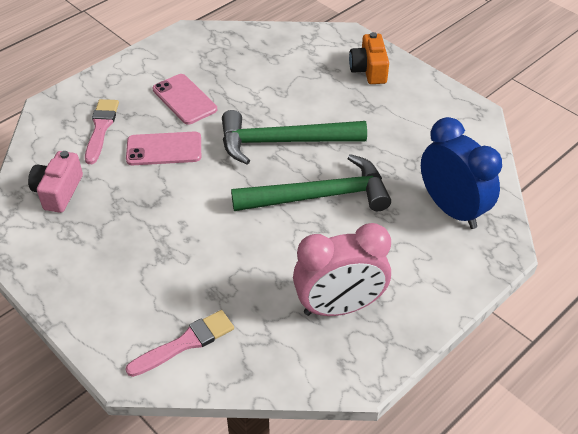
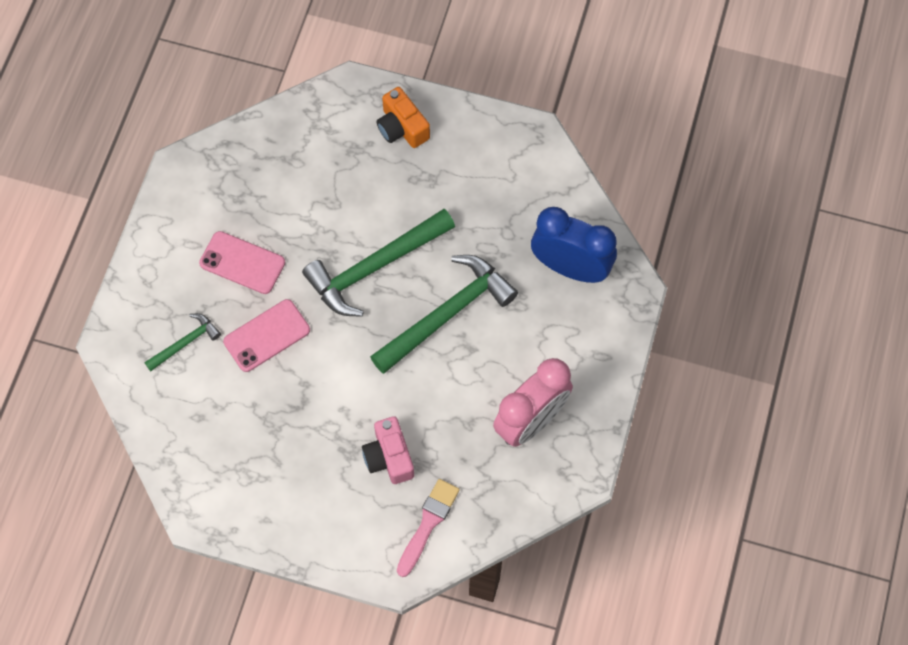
camera: 30 degrees left, 20 degrees up
pink camera [28,151,83,213] -> pink camera moved to [362,416,414,484]
pink brush [85,99,119,164] -> green hammer [144,314,221,371]

